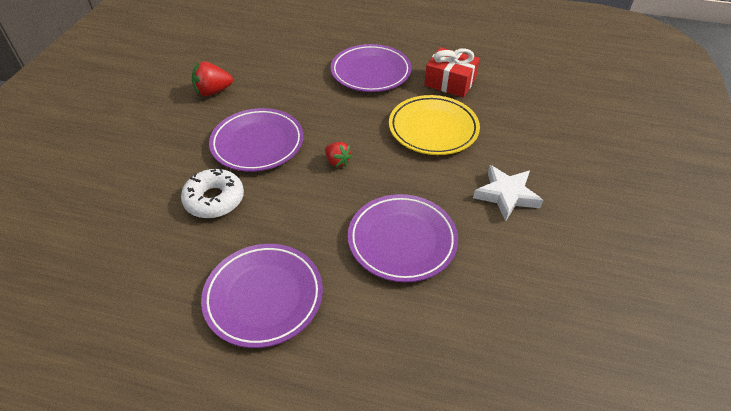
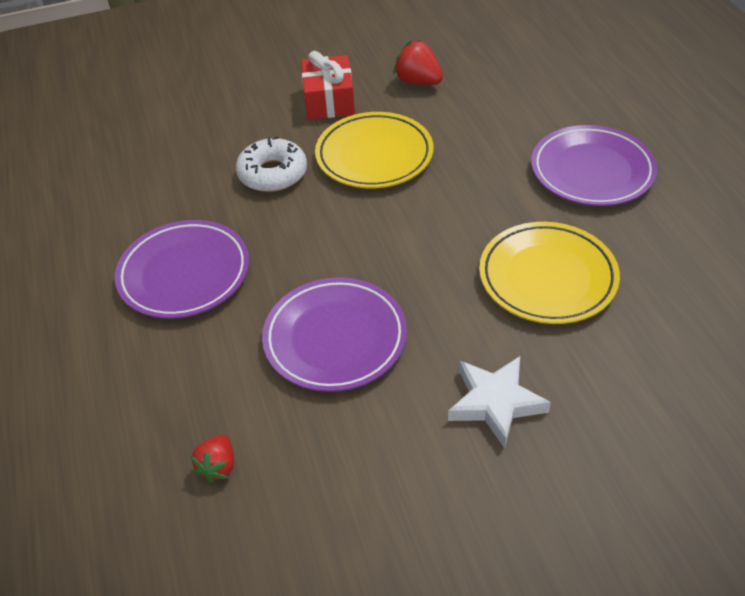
camera: 60 degrees right, 0 degrees up
purple plate [209,108,304,172] -> yellow plate [315,112,433,188]
red strawberry [325,142,352,167] -> red strawberry moved to [190,435,234,483]
red gift [424,47,480,97] -> red gift moved to [301,51,355,120]

